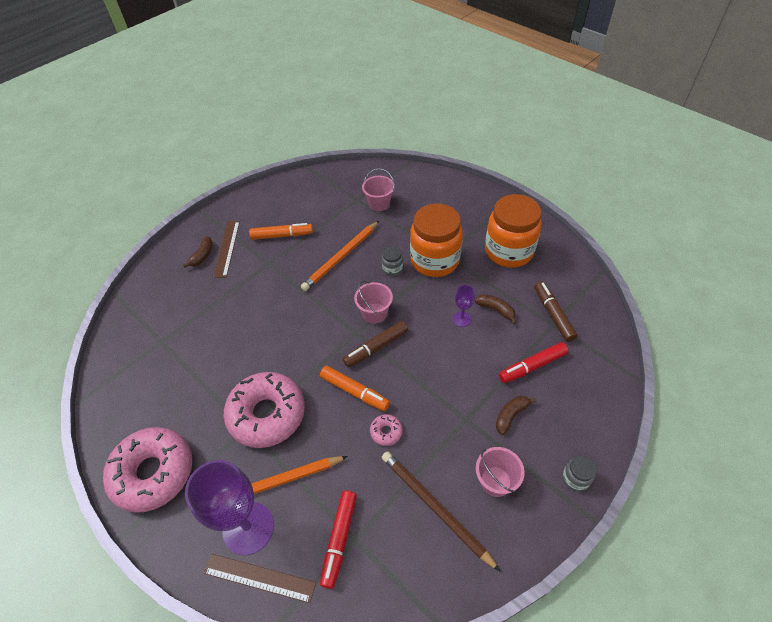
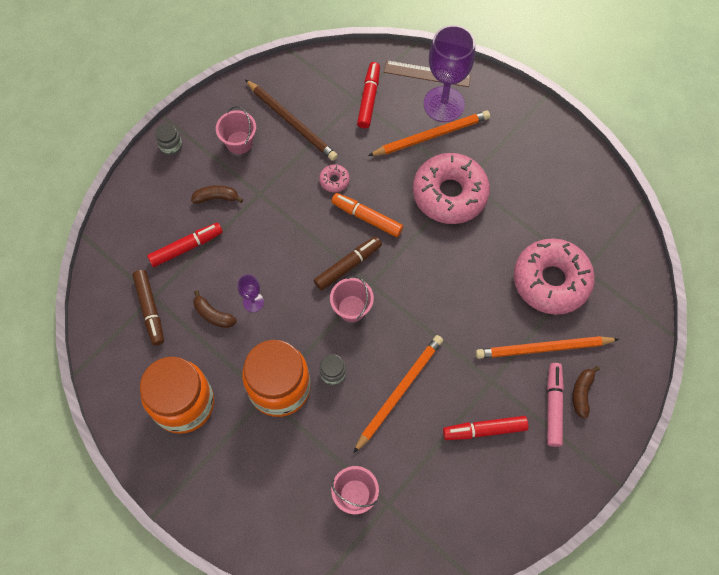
camera: 175 degrees right, 15 degrees up
pink donut [103,427,192,513] -> pink donut moved to [514,238,595,315]
brown ruler [214,221,240,278] -> pink marker [547,363,564,447]
orange marker [249,223,313,240] -> red marker [443,416,528,440]
brown banana [495,396,537,435] -> brown banana turned 135 degrees counterclockwise [191,185,243,204]
none -> orange pencil [476,336,619,359]

